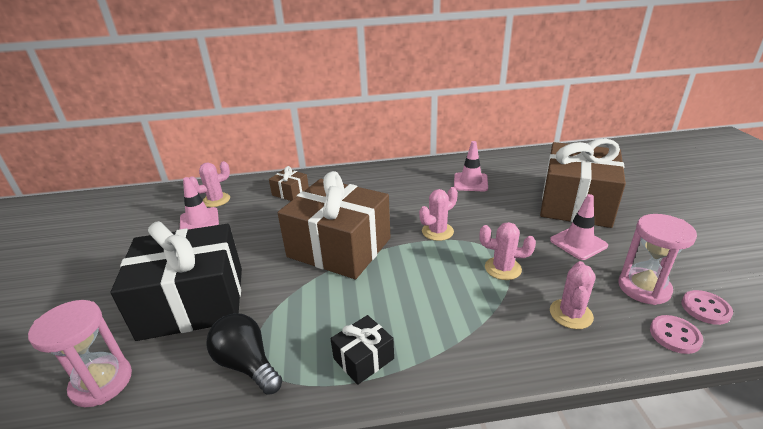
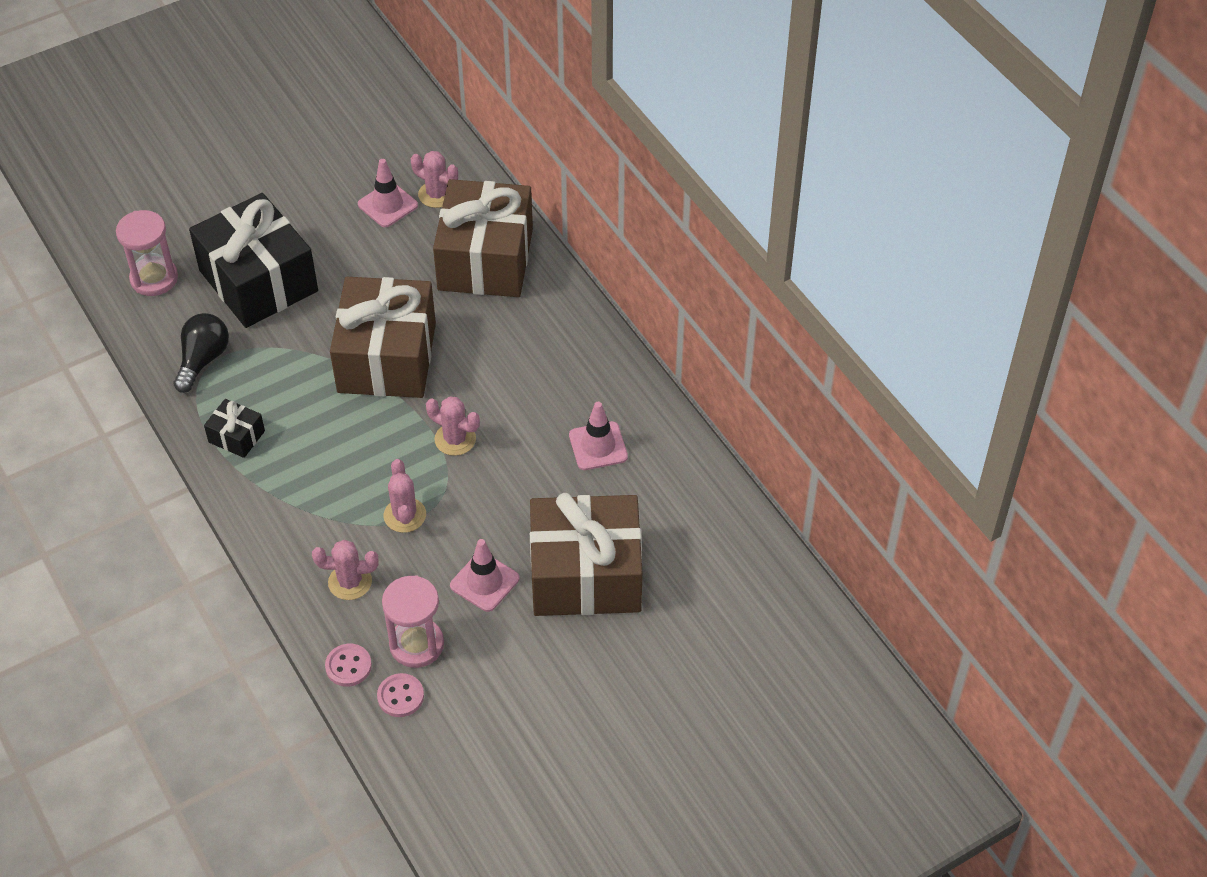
camera: 65 degrees right, 20 degrees up
brown gift [269,166,309,201] -> brown gift [433,179,533,297], size x2.34

